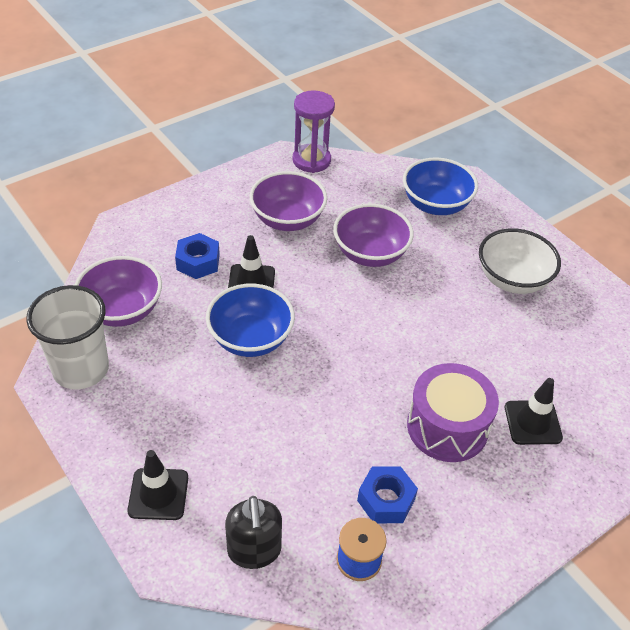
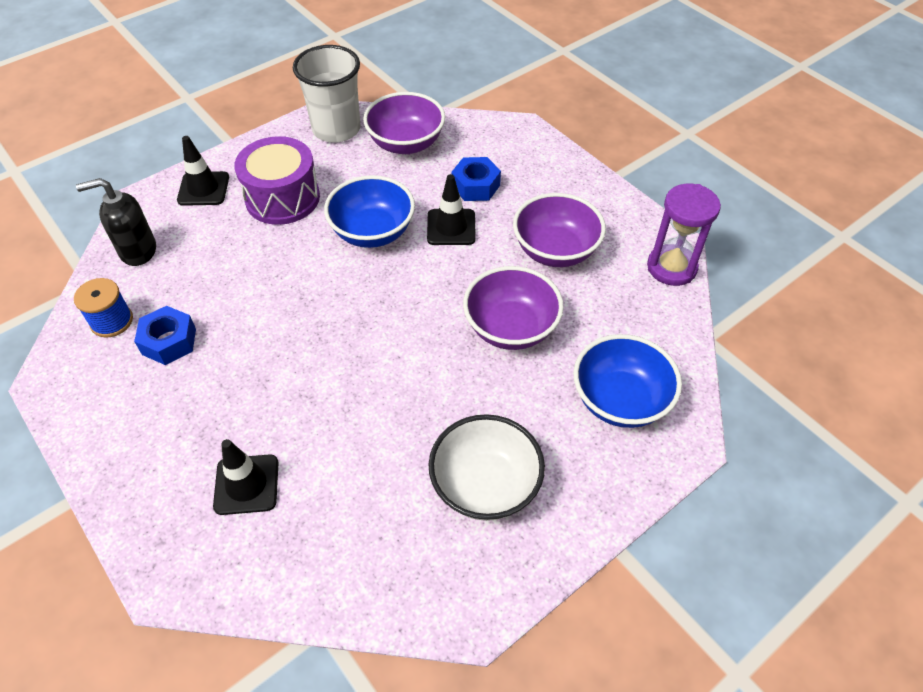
camera: 90 degrees right, 5 degrees up
purple drum [407,363,499,462] -> purple drum moved to [234,136,320,225]

